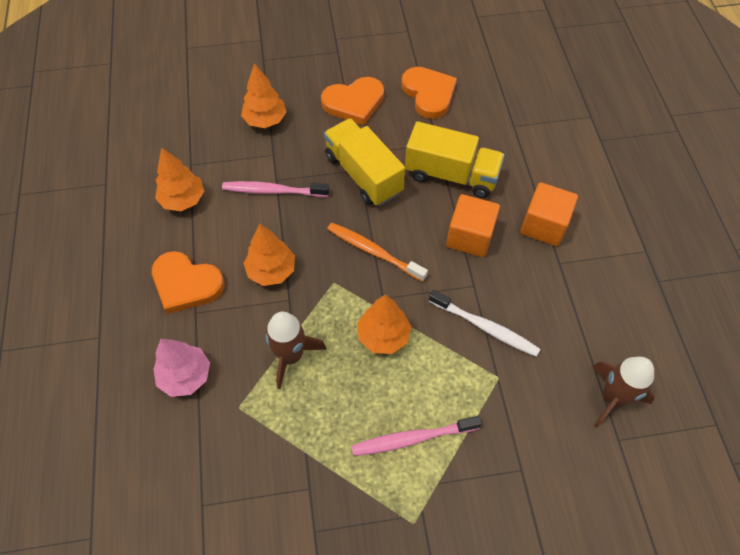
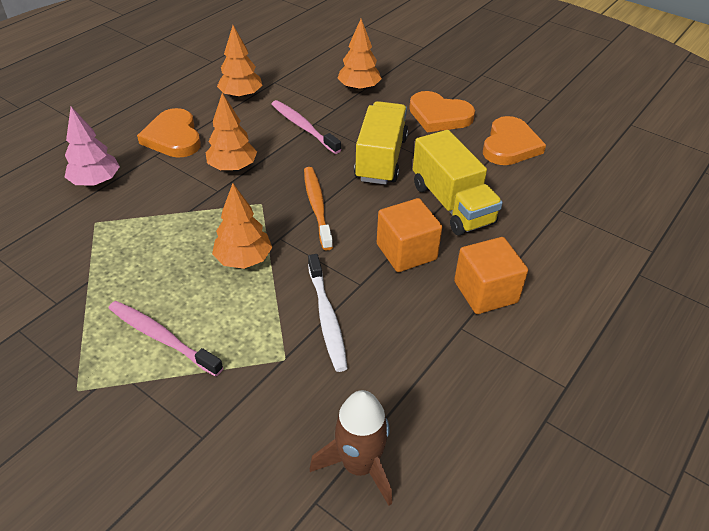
camera: 45 degrees right, 15 degrees down
brown rocket [266,312,327,389] -> none

